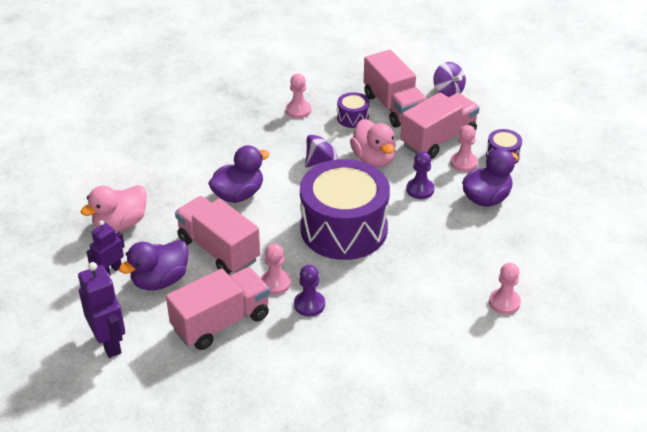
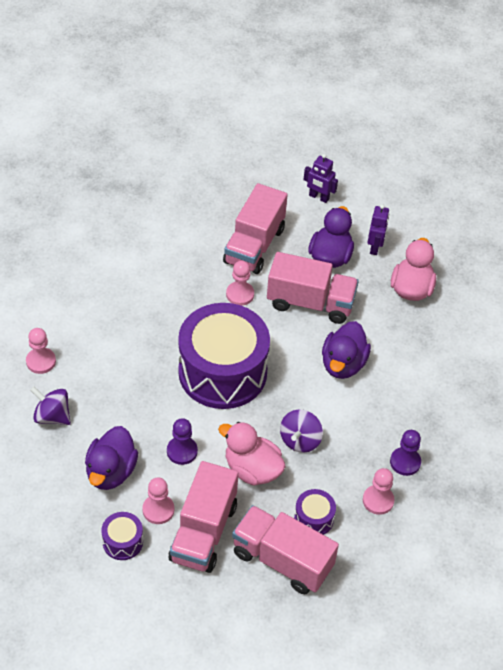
camera: 145 degrees right, 10 degrees up
purple robot [78,262,125,358] -> purple robot [304,154,338,203], size x0.65
purple pawn [294,265,325,316] -> purple pawn moved to [390,430,421,476]
purple spinning top [433,62,466,97] -> purple spinning top moved to [30,387,71,425]

